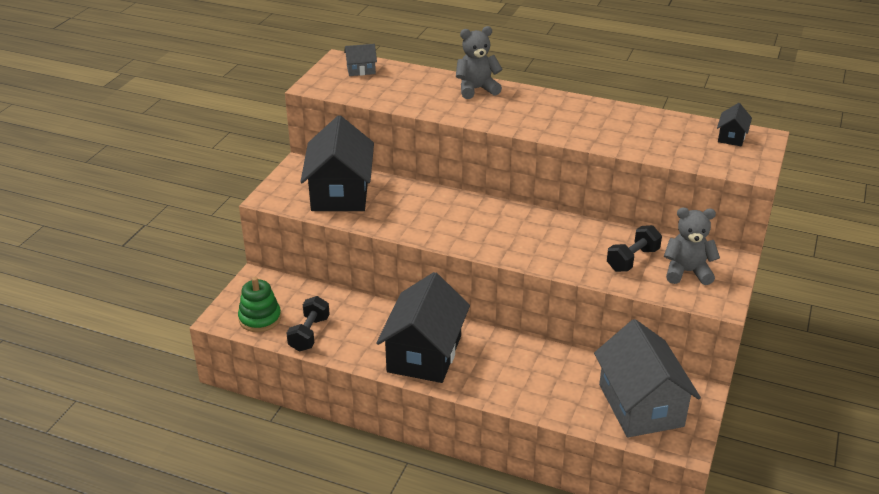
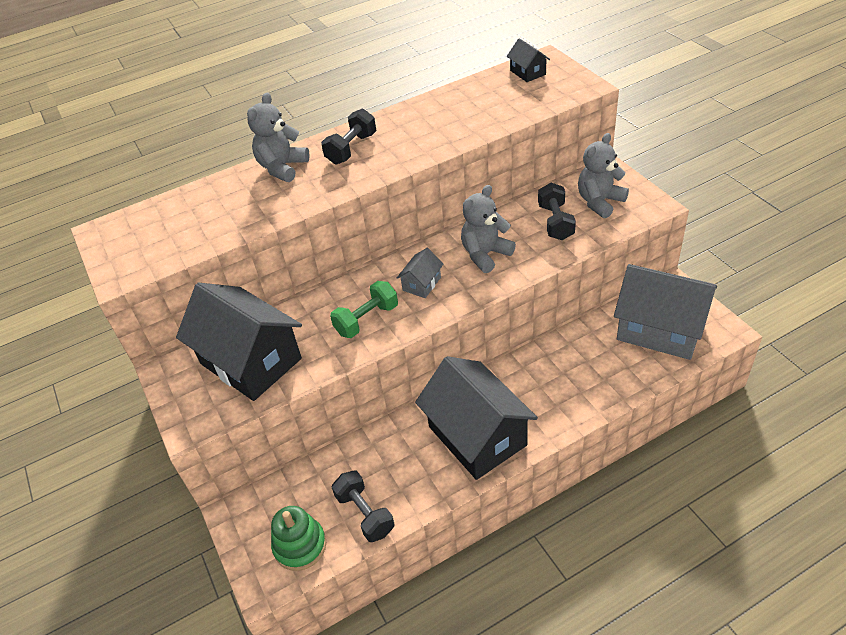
camera: 45 degrees left, 10 degrees up
grey house [344,44,377,76] -> grey house moved to [397,248,443,298]
none -> black dumbbell [321,109,376,165]
none -> green dumbbell [330,281,398,338]
none -> grey teddy bear [461,185,516,273]

